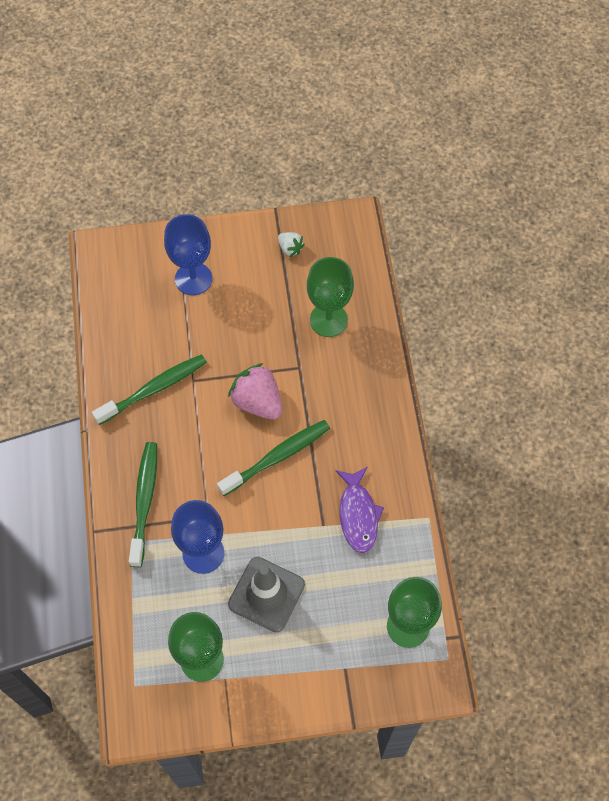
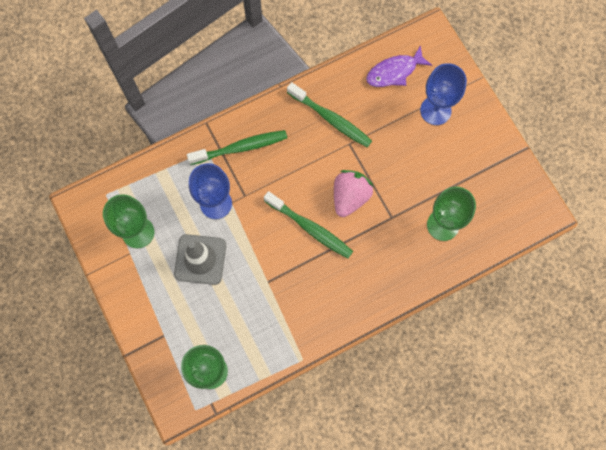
camera: 70 degrees right, 10 degrees up
white strawberry [278,232,305,257] -> none
purple fish [335,467,384,553] -> purple fish moved to [366,45,432,87]

